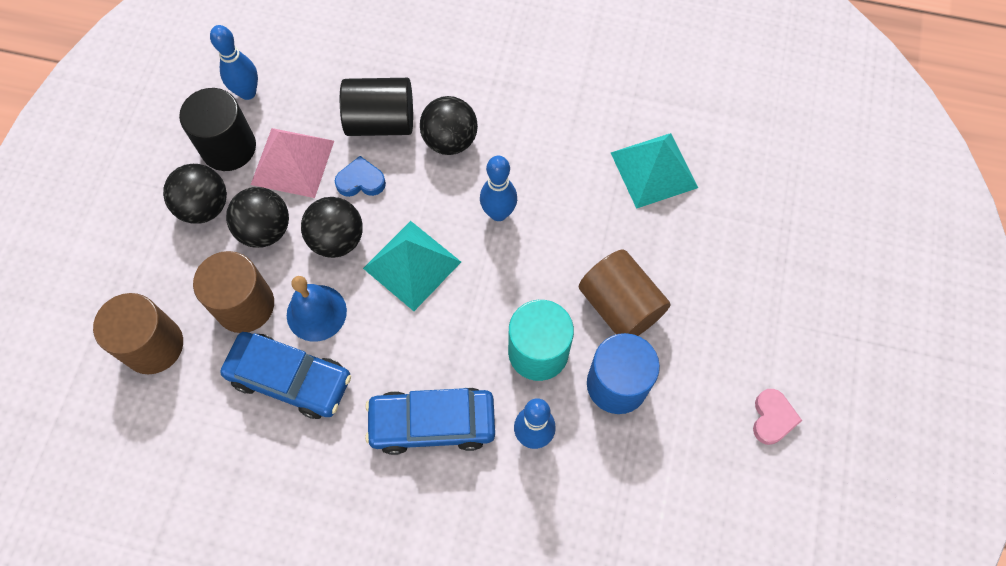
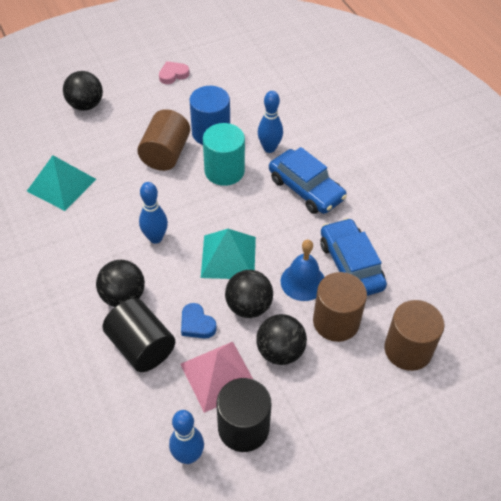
camera: 130 degrees left, 15 degrees down
black ball [163,164,227,224] -> black ball moved to [63,71,103,111]

